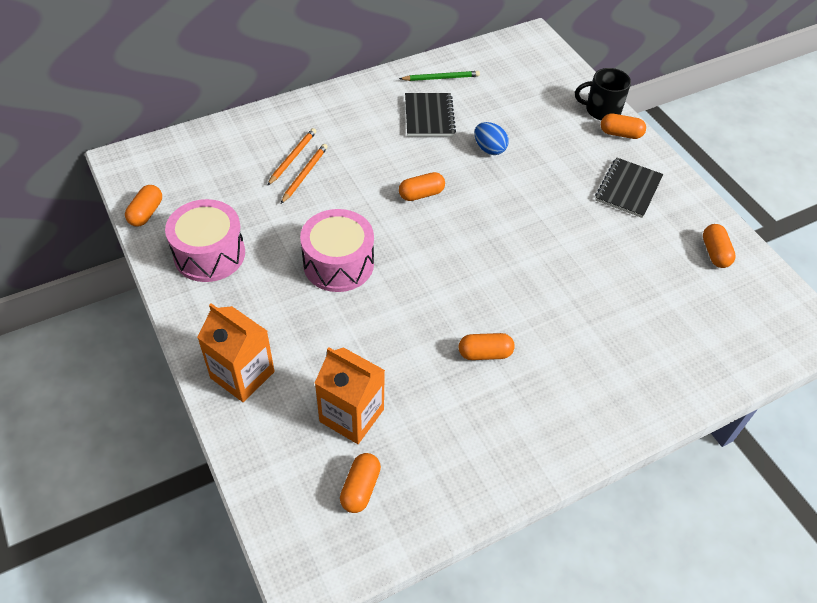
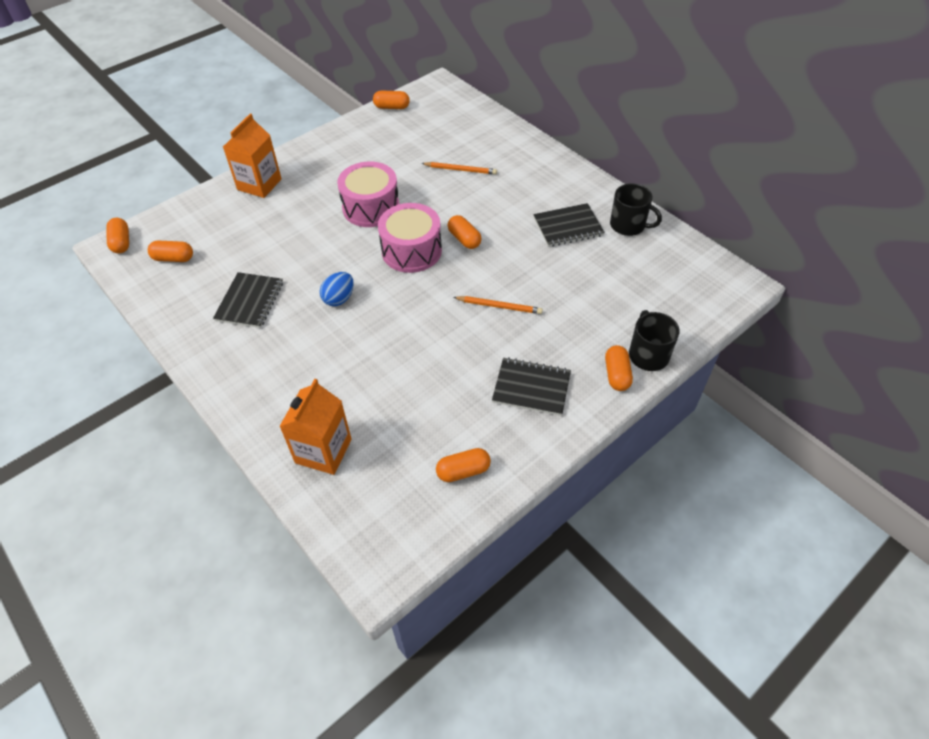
camera: 80 degrees right, 0 degrees up
pink drum [165,199,245,282] -> pink drum moved to [378,203,442,273]
orange pencil [267,128,316,186] -> orange pencil moved to [453,296,543,314]
orange carton [315,347,385,444] -> orange carton moved to [279,379,352,475]
green pencil [399,71,480,81] -> black mug [610,183,662,236]
orange capsule [459,333,515,360] -> orange capsule moved to [106,218,129,253]
blue egg [475,122,509,155] -> blue egg moved to [320,272,354,306]
none -> black notebook [213,272,283,328]

